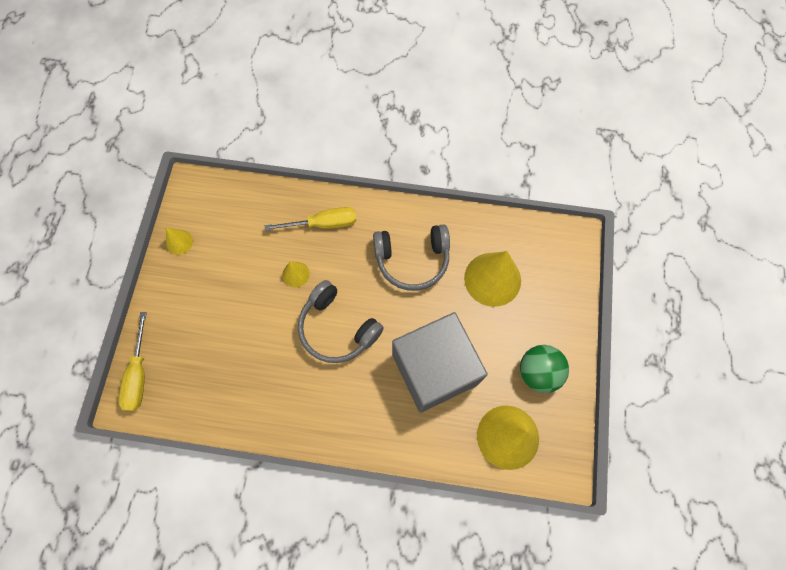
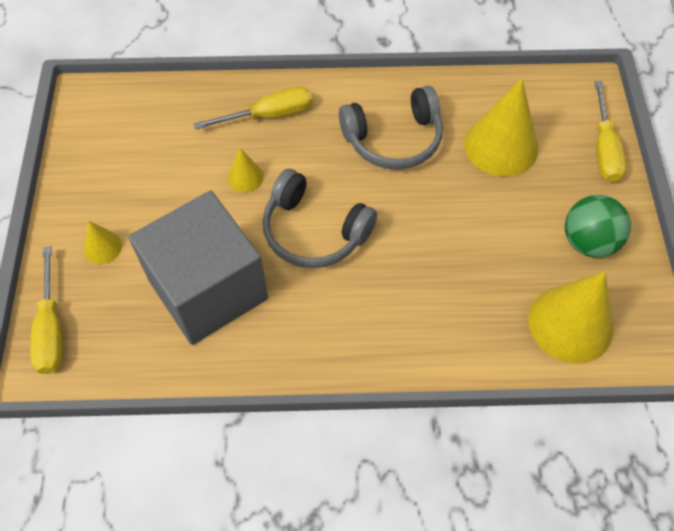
camera: 10 degrees left, 10 degrees down
yellow cone [166,228,193,255] -> yellow cone moved to [84,221,122,264]
grey cube [392,312,488,413] -> grey cube moved to [129,191,268,345]
none -> yellow screwdriver [595,81,626,182]

